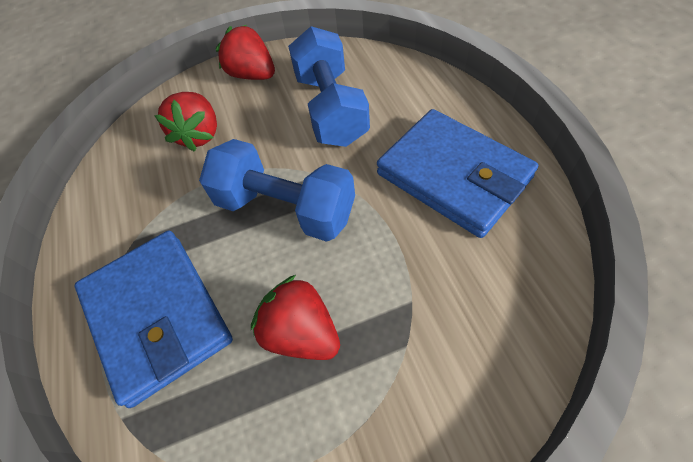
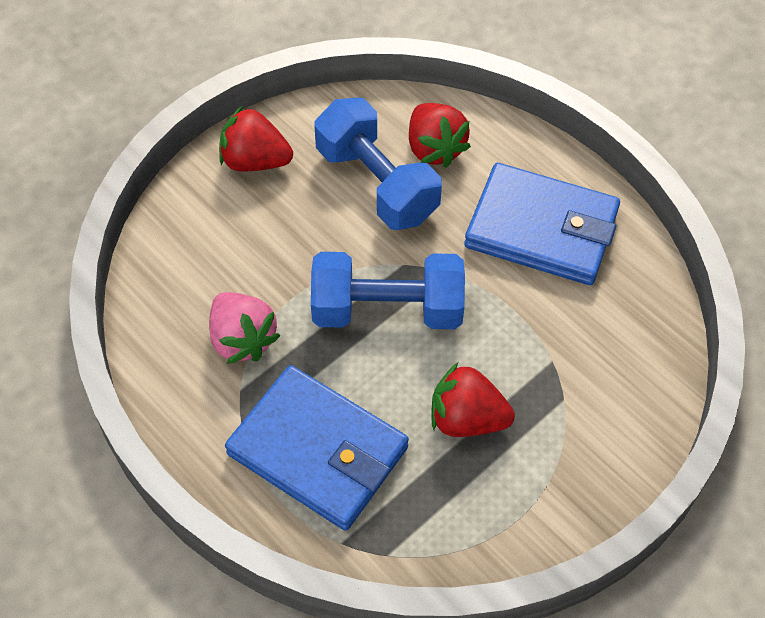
camera: 30 degrees left, 0 degrees up
red strawberry [154,92,217,152] -> red strawberry moved to [409,103,471,168]
none -> pink strawberry [209,292,280,364]

